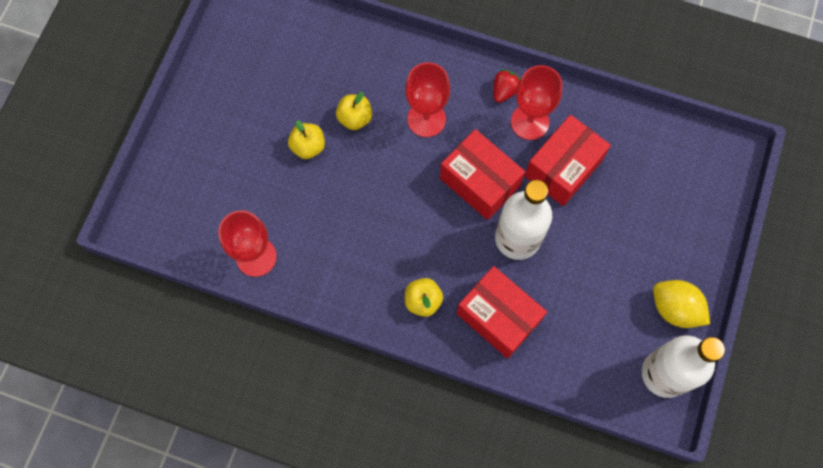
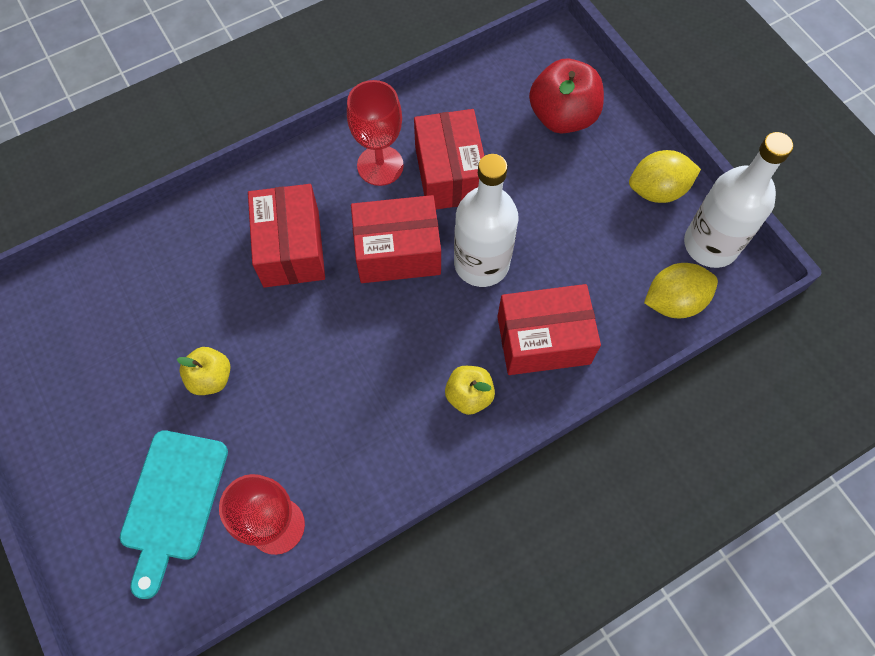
camera: 50 degrees left, 5 degrees down
yellow apple [336,92,372,130] -> none
red goblet [405,62,450,137] -> red box [248,184,325,288]
red strawberry [494,69,521,103] -> none
none -> turquoise cutting board [120,430,228,599]
none -> red apple [529,59,604,133]
none -> yellow lemon [644,263,718,318]

